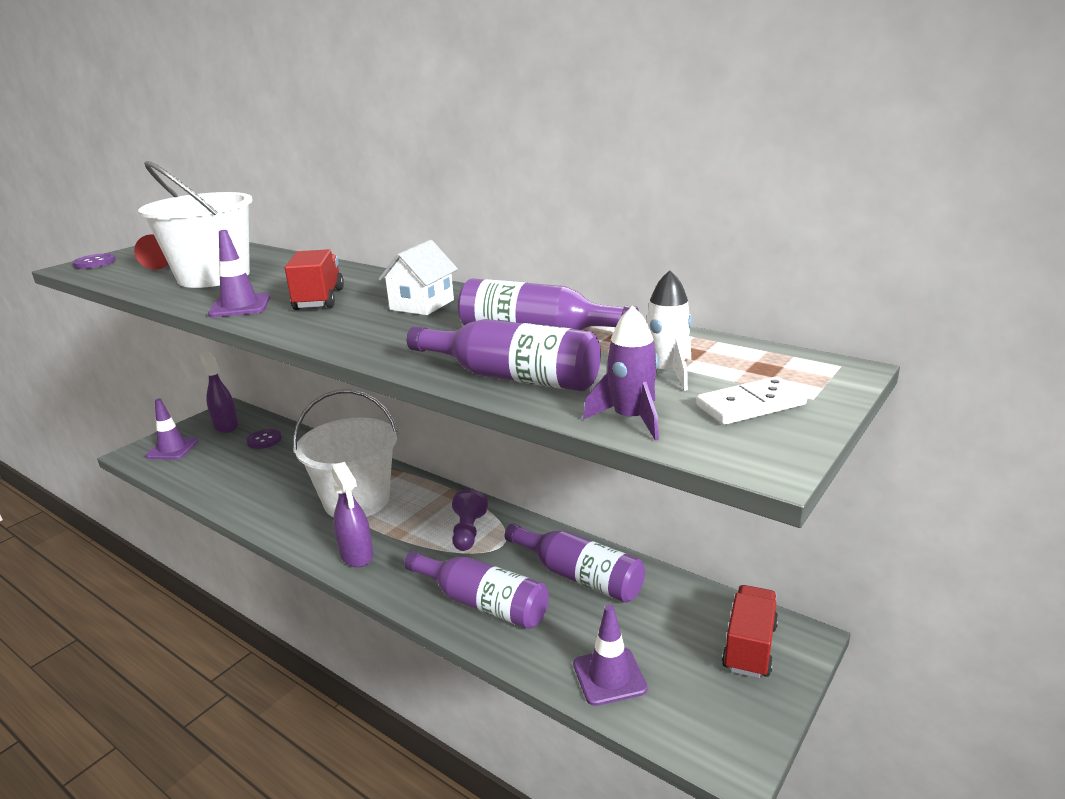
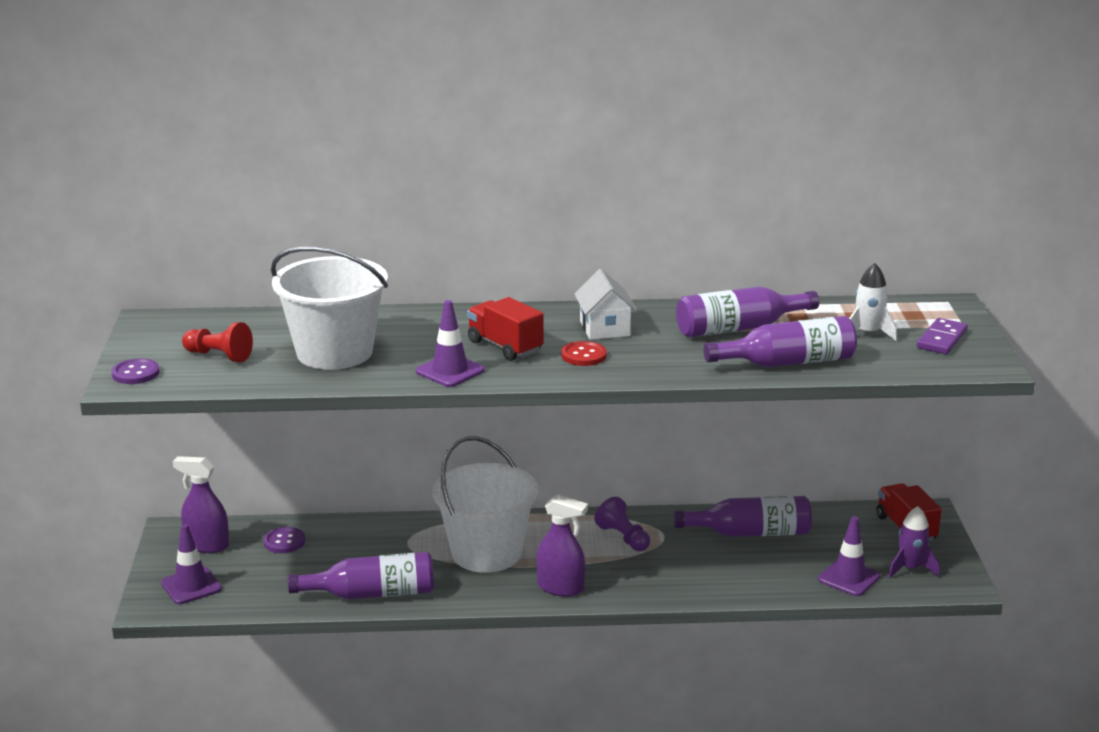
camera: 40 degrees left, 0 degrees up
purple bottle [404,551,549,629] -> purple bottle moved to [288,552,434,600]
purple rocket [583,306,659,441] -> purple rocket moved to [888,506,940,578]
white domino [696,377,808,425] -> purple domino [917,318,968,354]
none -> red button [561,341,607,366]

